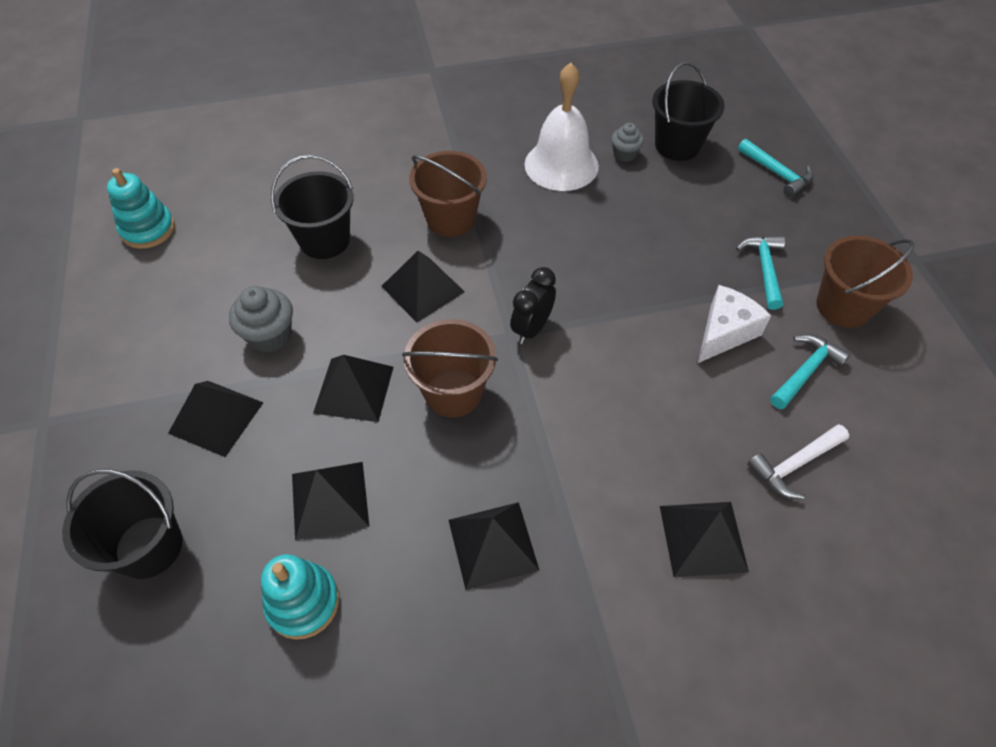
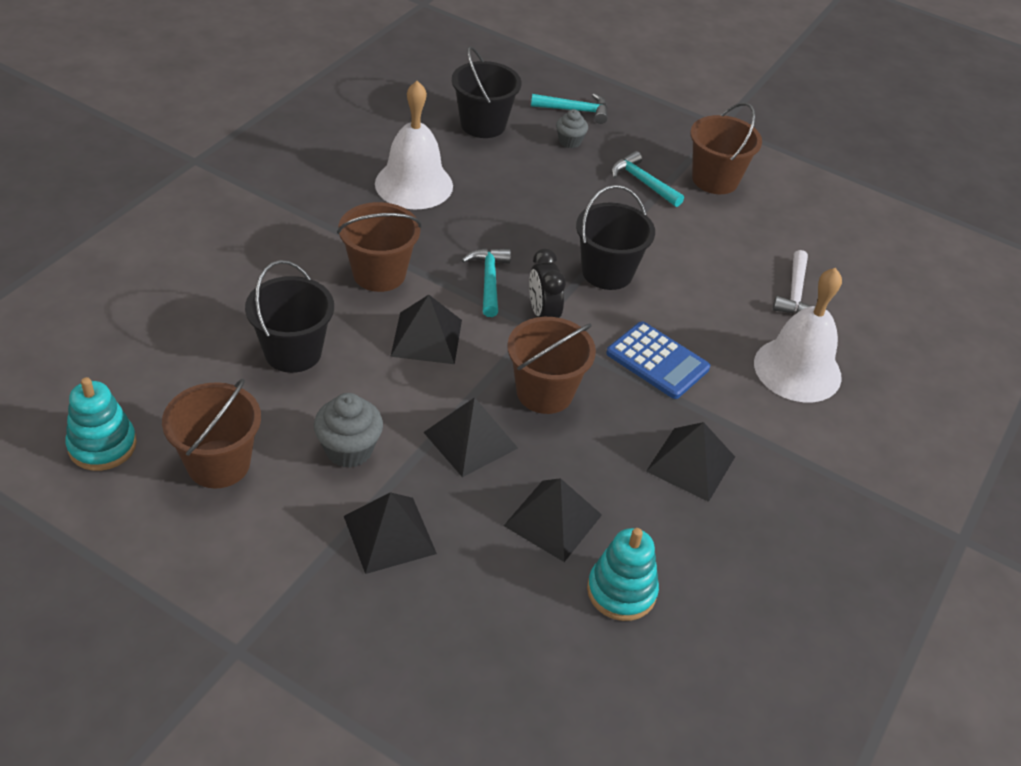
camera: 50 degrees left, 10 degrees down
black bucket [62,469,183,579] -> black bucket moved to [576,185,655,290]
grey cupcake [611,123,644,162] -> grey cupcake moved to [556,109,588,148]
black pyramid [660,502,749,577] -> white bell [754,268,842,402]
white cheese [698,285,771,363] -> none
turquoise hammer [770,334,851,409] -> turquoise hammer moved to [462,248,511,317]
none -> brown bucket [162,379,261,489]
none -> blue calculator [606,321,710,399]

